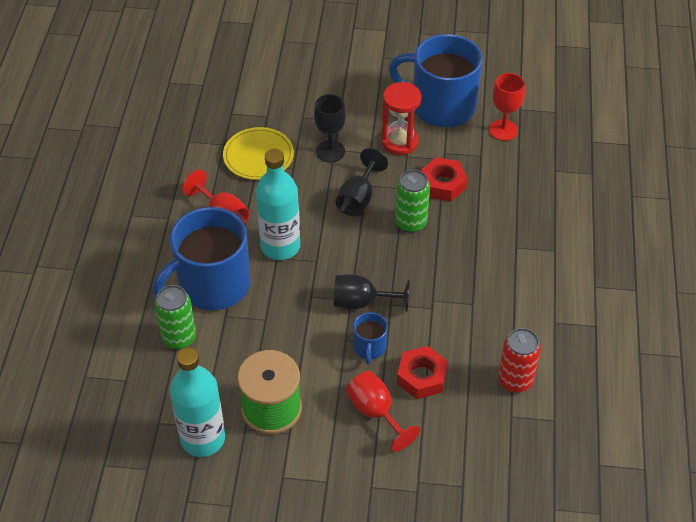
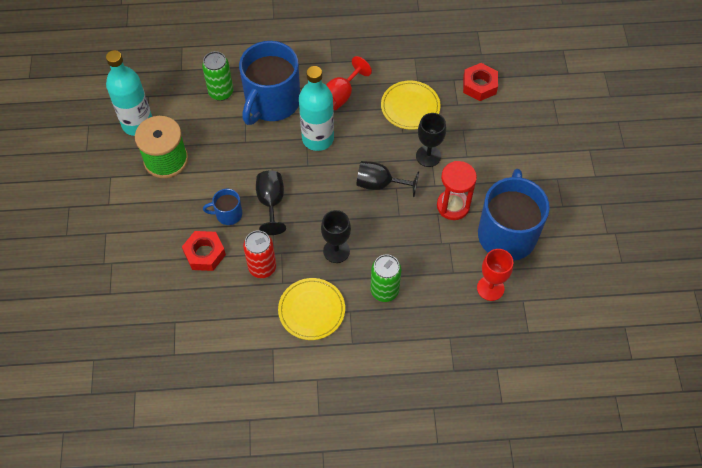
camera: 80 degrees right, 10 degrees up
blue mug [153,207,251,310] -> blue mug turned 105 degrees counterclockwise [239,41,300,125]
red goblet [346,371,420,452] -> none
green can [395,170,430,233] -> green can moved to [370,254,402,302]
red nut [421,157,467,201] -> red nut moved to [463,63,498,101]
red can [498,328,541,393] -> red can moved to [243,230,276,278]
none -> yellow plate [278,278,345,340]
none -> black goblet [321,210,351,263]

